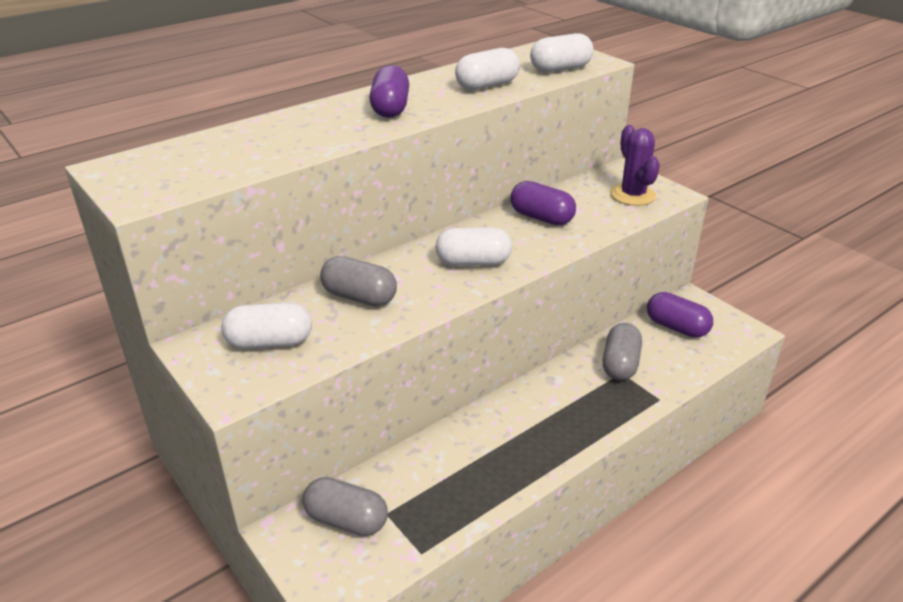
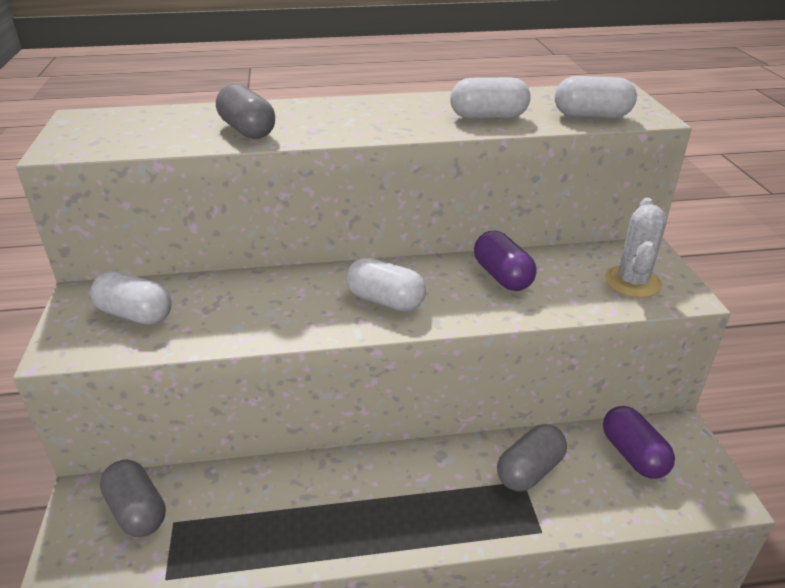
camera: 30 degrees right, 0 degrees up
grey capsule [320,256,397,306] -> grey capsule moved to [216,84,275,139]
purple capsule [369,65,409,118] -> none
purple cactus [610,125,660,206] -> white cactus [605,198,667,298]

